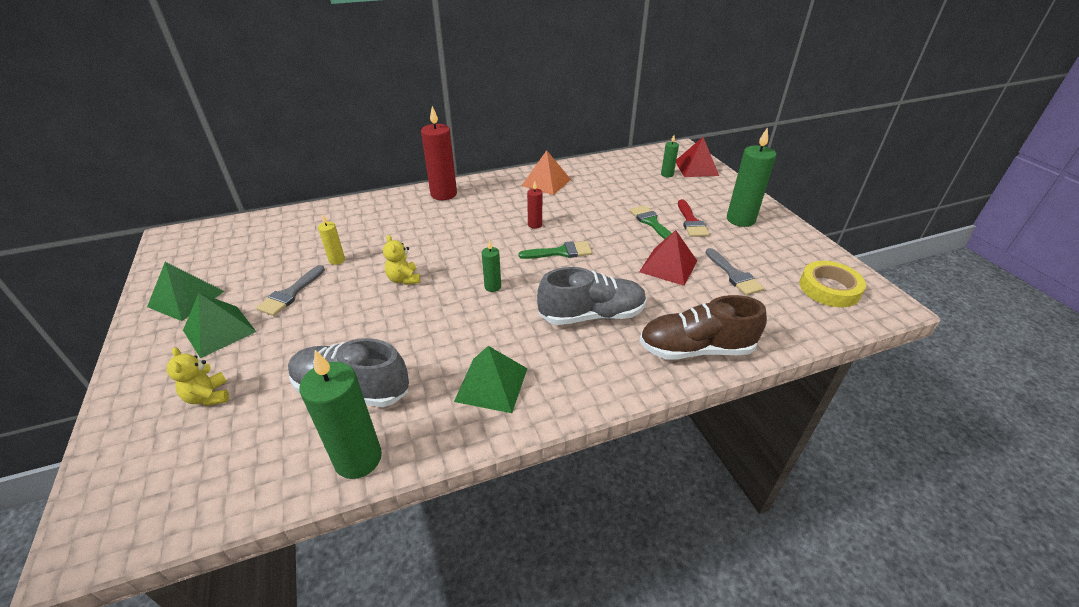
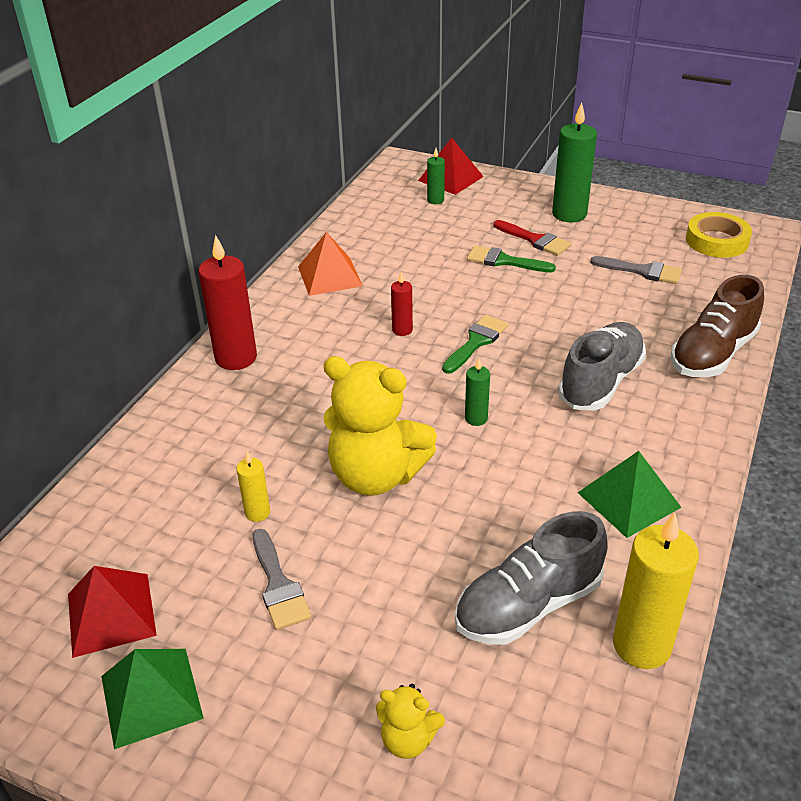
camera: 45 degrees left, 0 degrees up
green pyramid [183,293,256,358] -> none
green candle [299,350,382,479] -> yellow candle [613,513,699,669]
yellow teddy bear [383,235,420,285] -> yellow teddy bear [323,356,437,496], size x2.14
red pyramid [639,230,697,286] -> red pyramid moved to [68,566,157,658]

